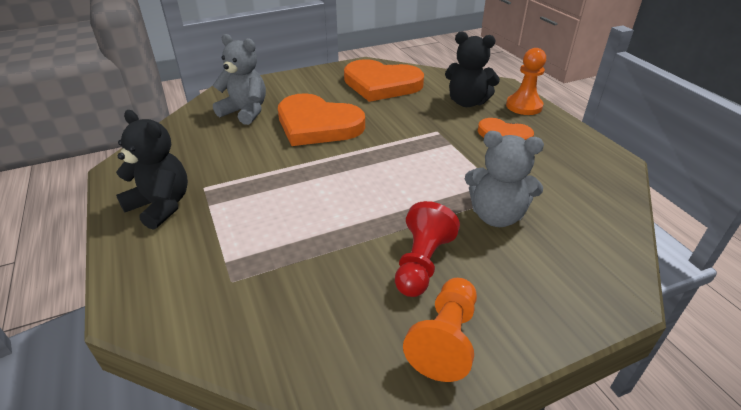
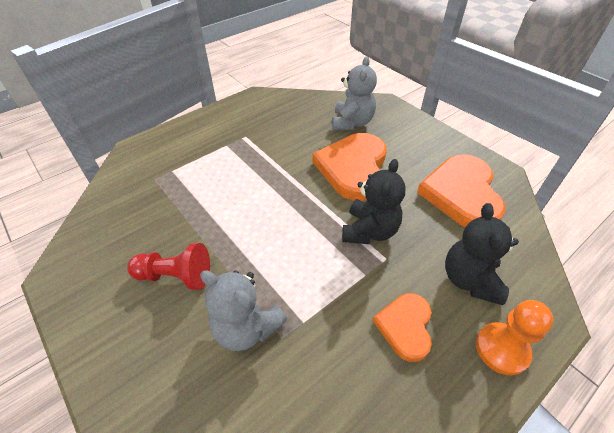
camera: 75 degrees right, 10 degrees up
black teddy bear [116,110,188,230] -> black teddy bear moved to [342,159,406,244]
orange pawn [403,278,477,382] -> none
grey teddy bear [465,131,544,227] -> grey teddy bear turned 60 degrees counterclockwise [200,270,287,351]

